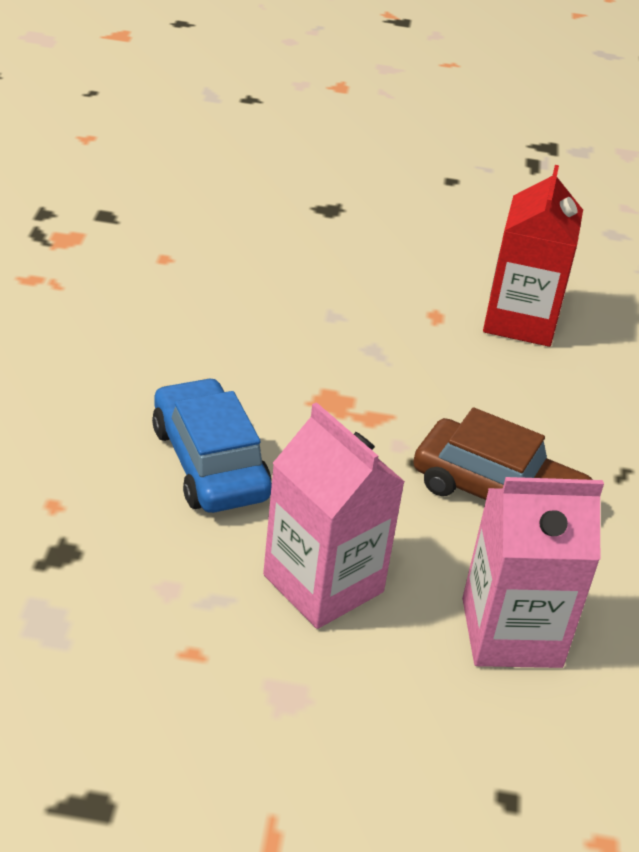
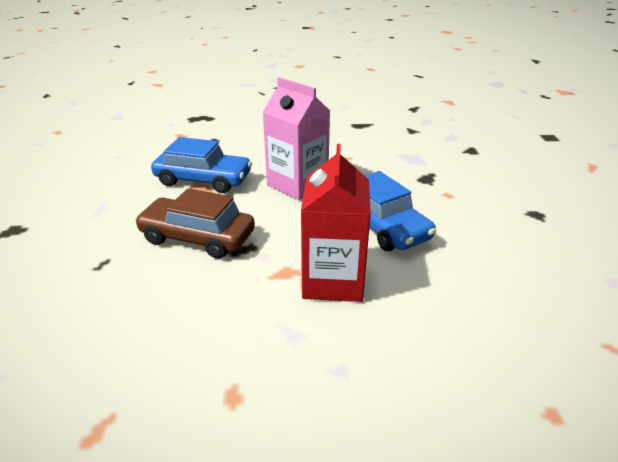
camera: 175 degrees right, 5 degrees down
pink carton [462,477,604,668] -> blue car [151,137,252,193]
red carton [483,165,583,347] -> red carton moved to [301,144,371,302]

